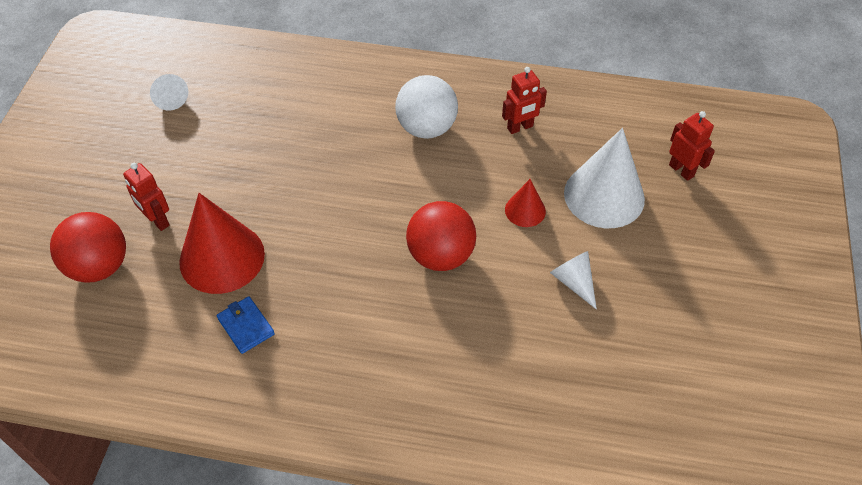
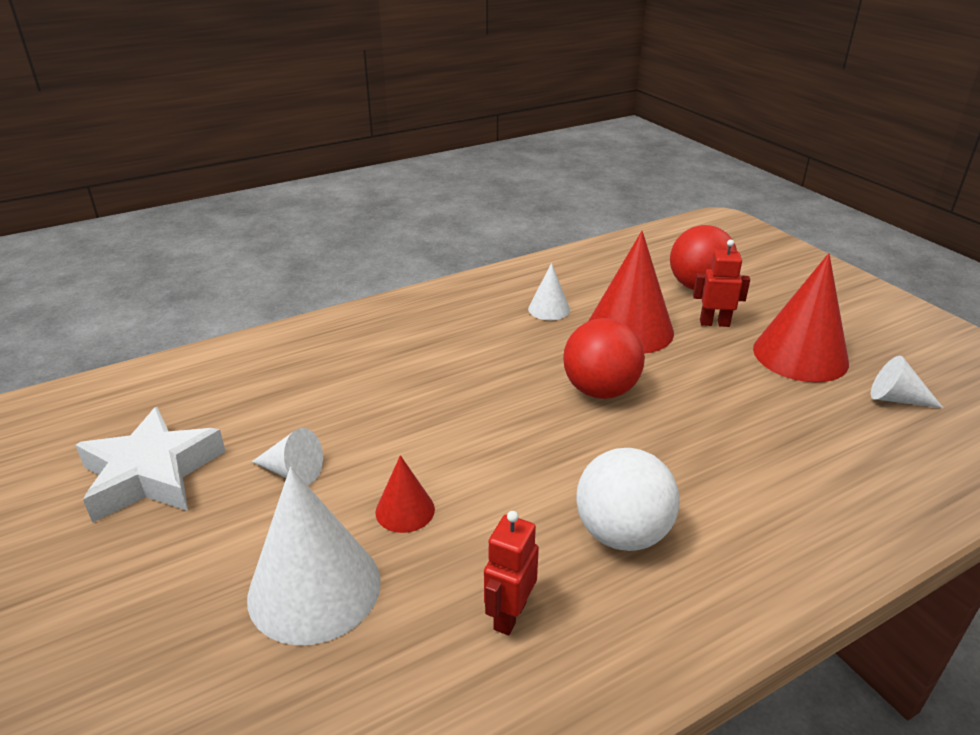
camera: 140 degrees right, 20 degrees down
blue wallet [217,296,275,354] -> white cone [528,263,570,320]
red ball [406,201,476,271] -> red ball moved to [563,318,645,399]
red robot [669,111,715,181] -> none
none -> white star [75,407,226,523]
none -> red cone [753,253,849,382]

